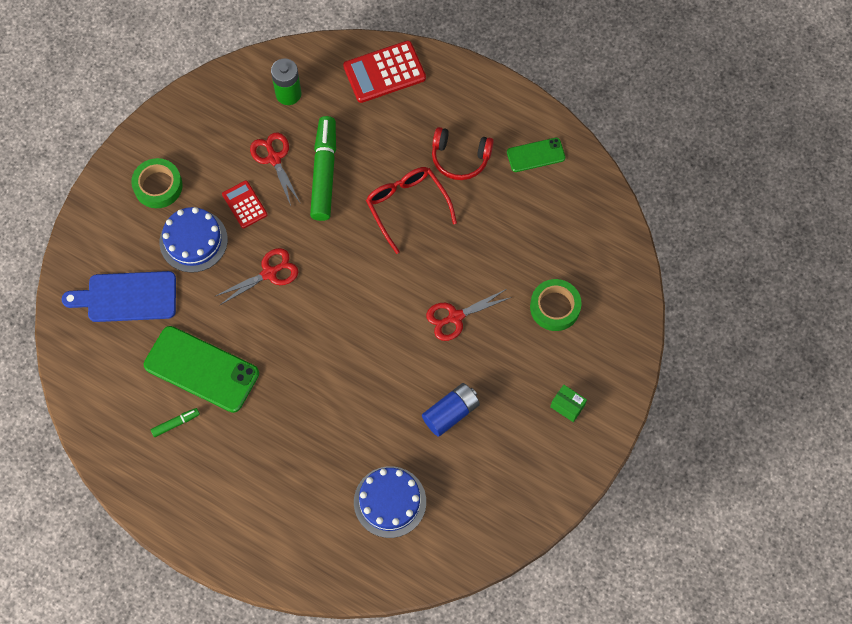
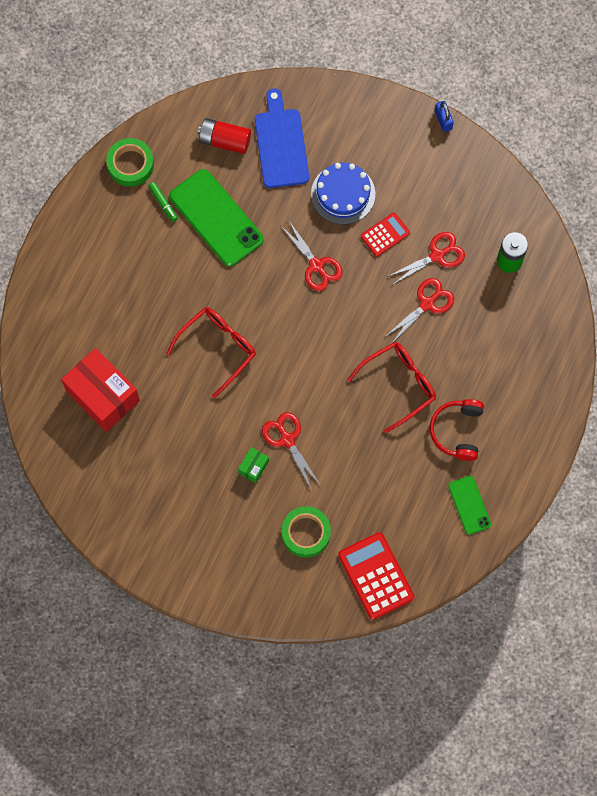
camera: 85 degrees right, 5 degrees up
green tape [131,158,183,208] -> green tape moved to [106,138,154,187]
green phone [144,326,259,413] -> green phone turned 60 degrees counterclockwise [170,169,264,267]
green marker [310,116,336,221] -> red scissors [385,278,454,343]
red calculator [343,41,426,103] -> red calculator moved to [338,532,415,620]
blue cake [354,466,426,538] -> red box [61,348,140,432]
blue battery [422,383,480,437] -> none
green box [550,385,587,422] -> green box moved to [238,447,269,483]
none -> red glasses [166,307,256,398]
none -> red battery [198,118,251,154]
none -> blue padlock [435,101,454,132]

